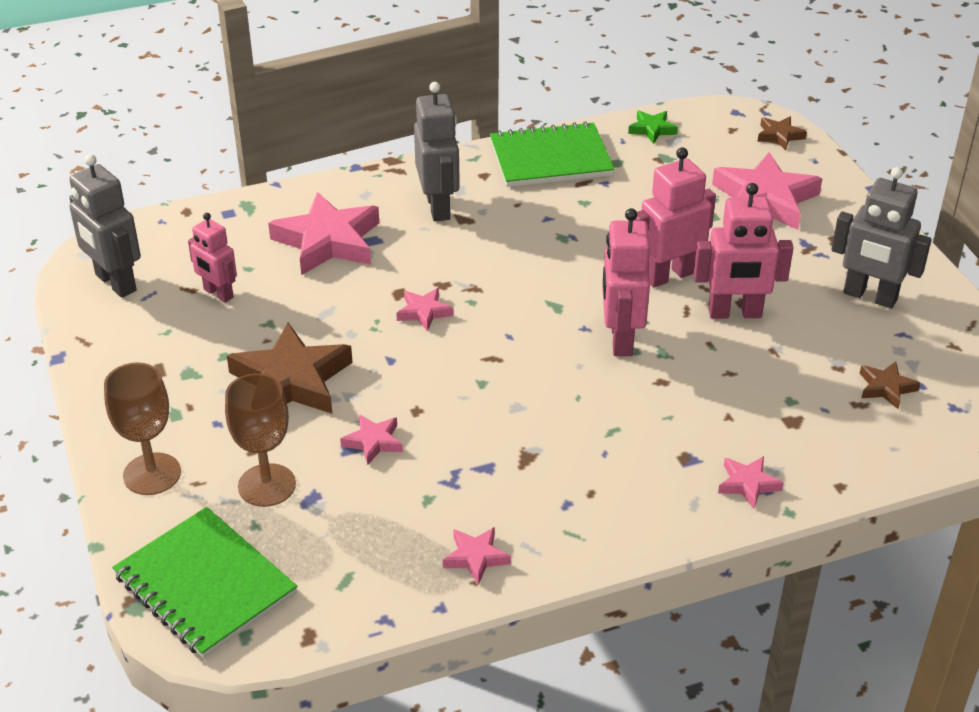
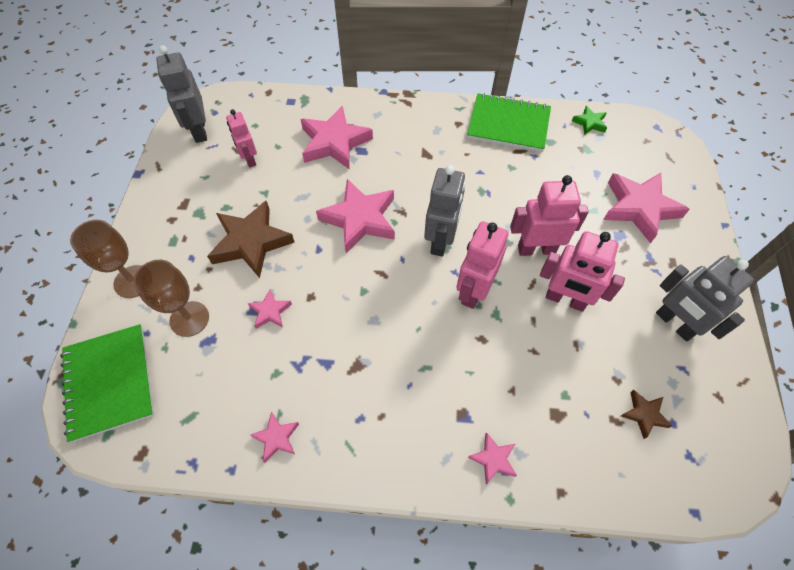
camera: 25 degrees right, 20 degrees up
pink star [396,288,454,332] -> pink star [316,179,395,253], size x2.08
grey robot [414,82,460,221] -> grey robot moved to [424,165,465,257]
brown star [758,116,807,150] -> none

